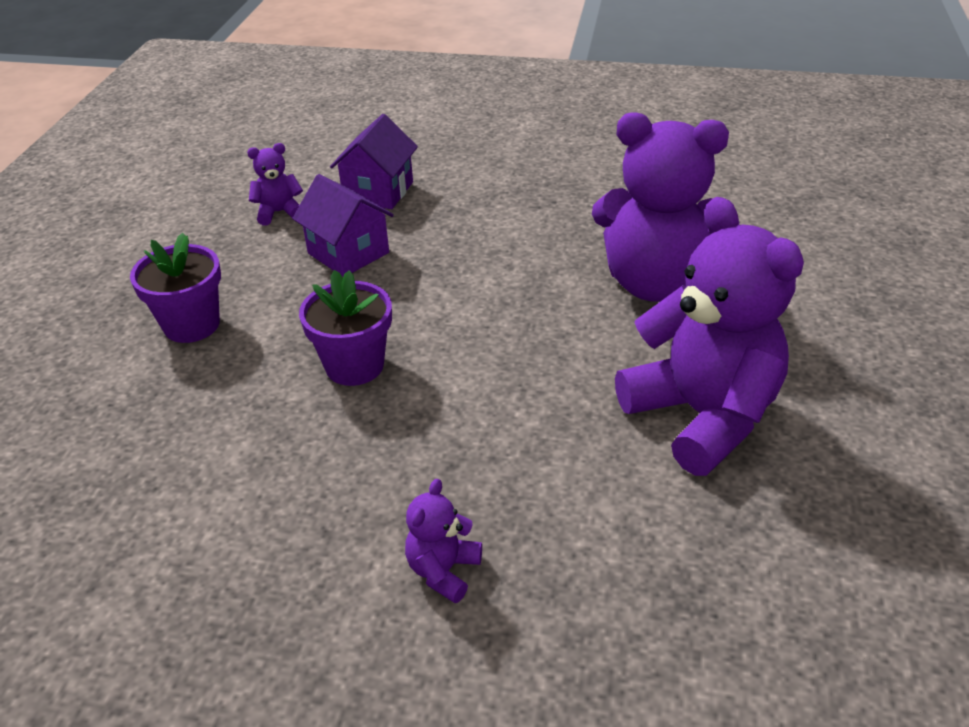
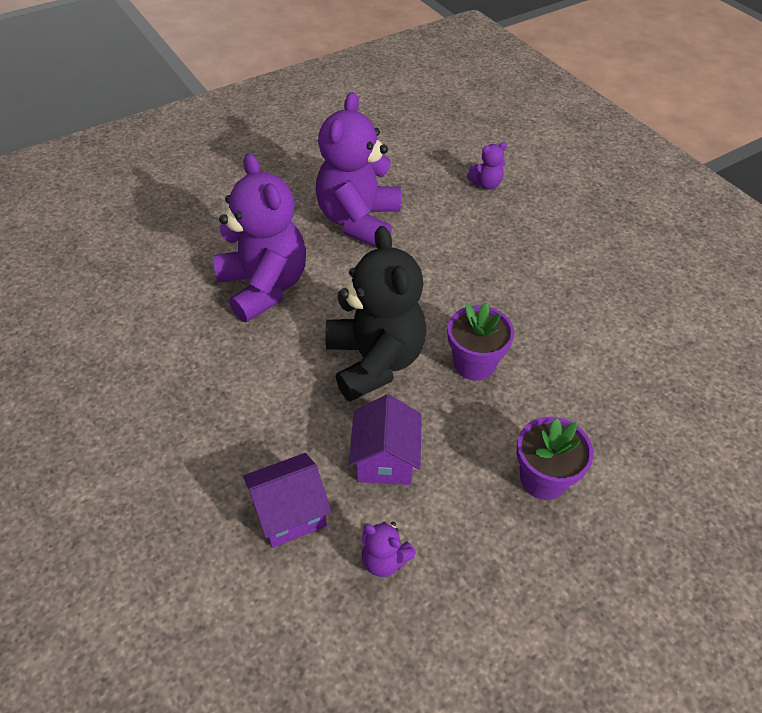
camera: 135 degrees left, 10 degrees up
purple teddy bear [405,479,482,603] -> purple teddy bear moved to [467,142,507,189]
none -> black teddy bear [326,226,427,401]

